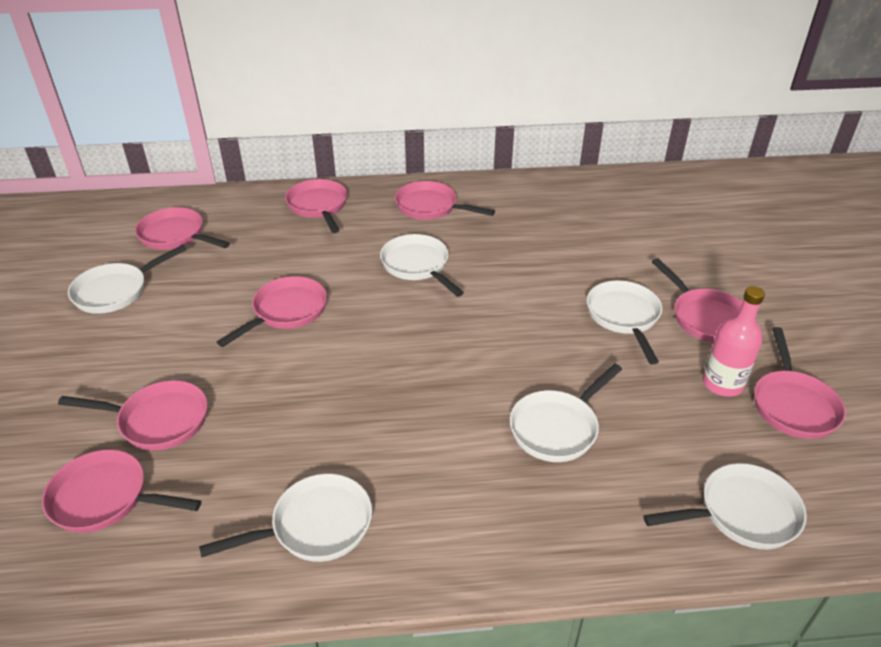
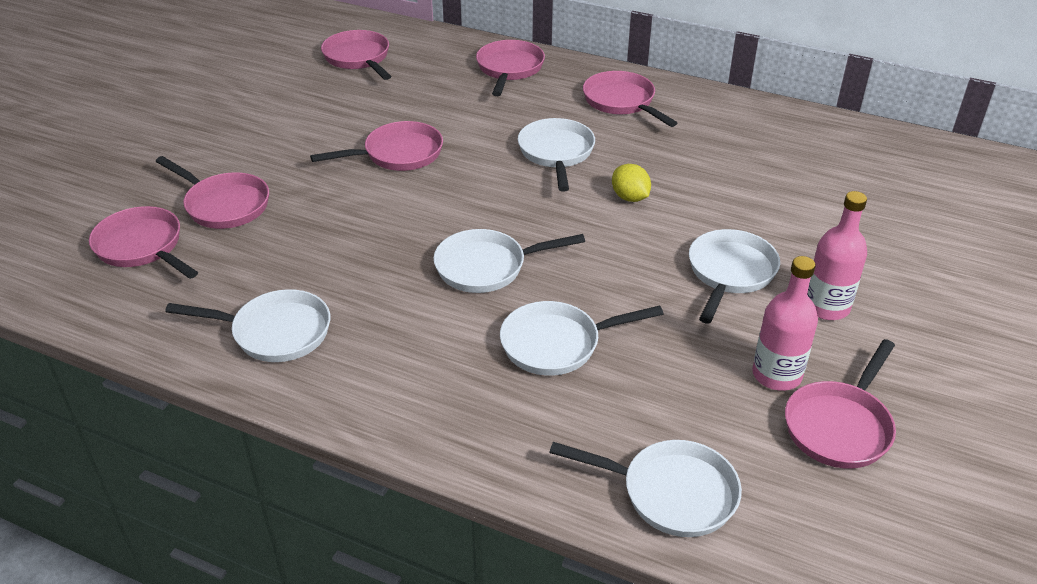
camera: 30 degrees right, 0 degrees up
white pan [68,245,187,314] -> white pan moved to [434,229,585,293]
pink pan [652,258,743,343] -> pink bottle [808,191,867,320]
none -> yellow lemon [612,164,651,202]

